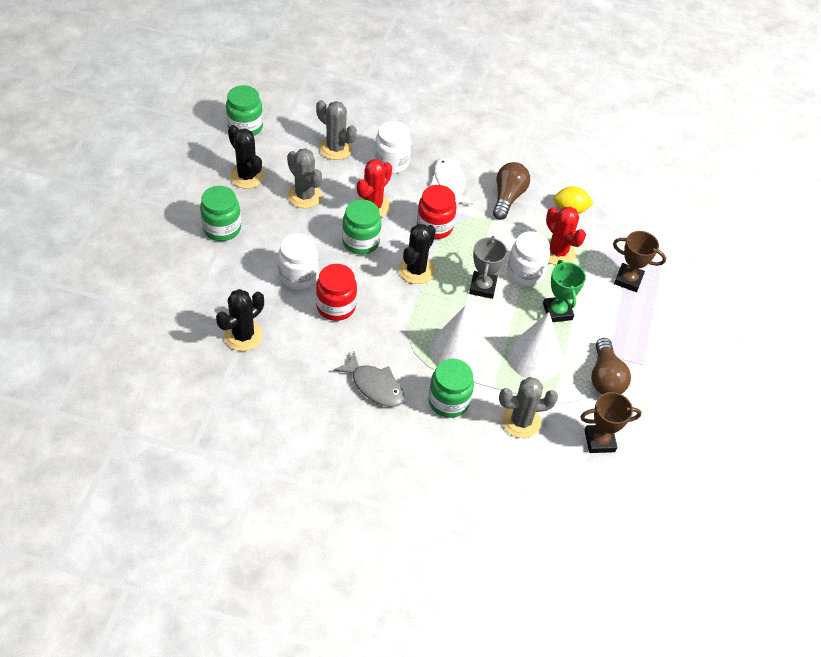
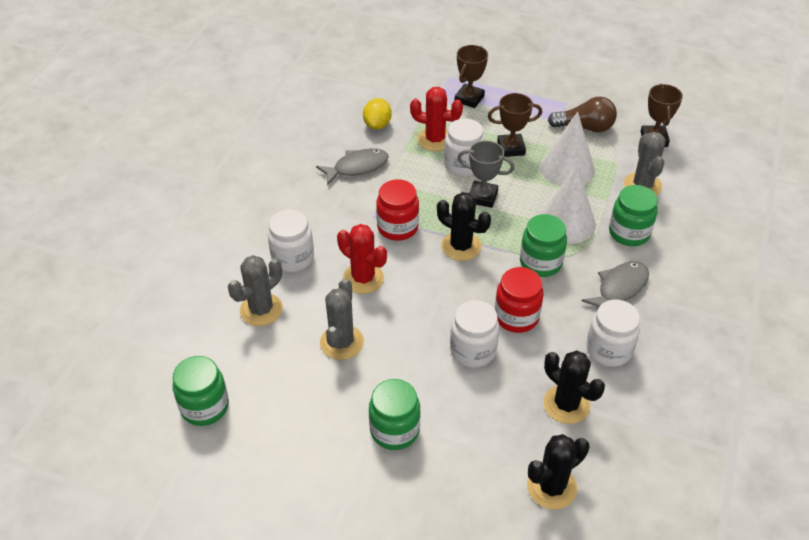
camera: 80 degrees left, 5 degrees down
black cactus [228,125,265,189] -> black cactus moved to [527,434,590,509]
grey cactus [287,148,322,208] -> grey cactus turned 45 degrees counterclockwise [320,279,364,360]
green jar [342,199,381,255] -> green jar moved to [520,214,567,277]
white fish [431,158,474,205] -> none
brown light bulb [493,162,530,220] -> grey fish [316,148,389,186]
green trophy [543,260,586,322] -> brown trophy [488,93,542,157]
red cactus [546,207,586,265] -> red cactus turned 45 degrees clockwise [410,87,463,151]
none -> white jar [586,299,640,367]

